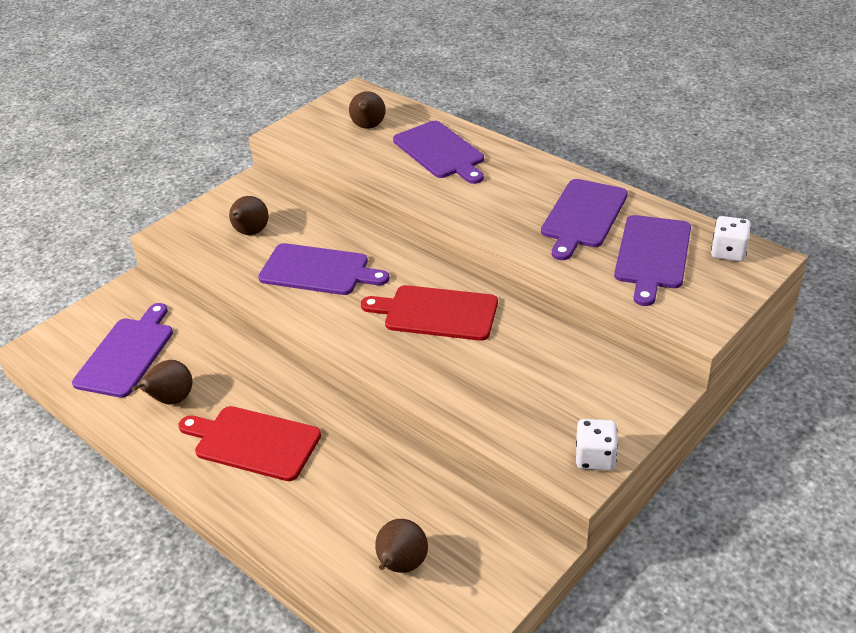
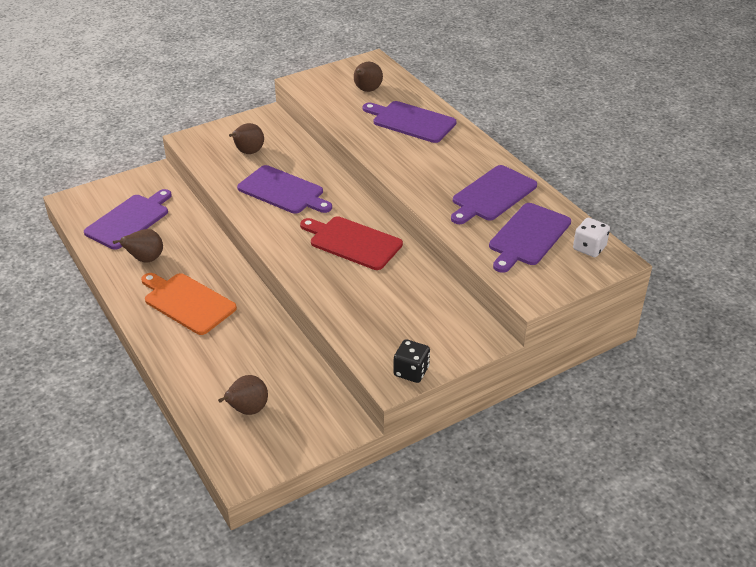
camera: 15 degrees right, 0 degrees up
red cutting board [179,406,321,481] -> orange cutting board [141,273,237,335]
purple cutting board [393,121,484,184] -> purple cutting board turned 135 degrees clockwise [363,101,457,143]
white dice [576,419,618,471] -> black dice [393,339,430,383]

